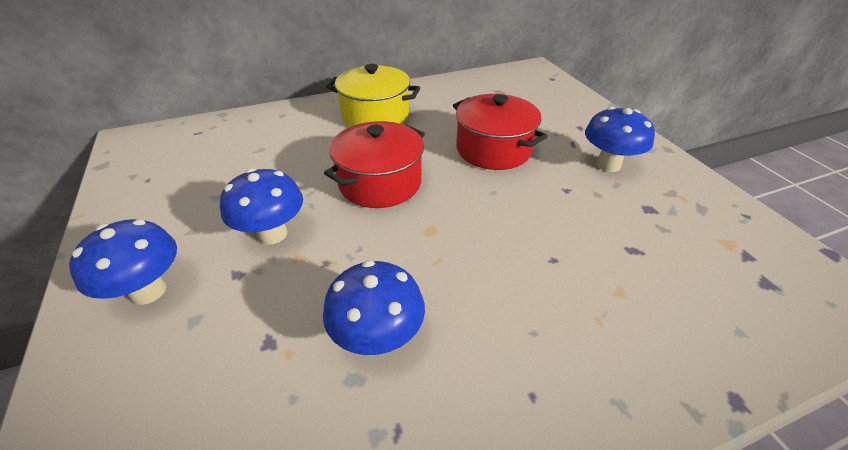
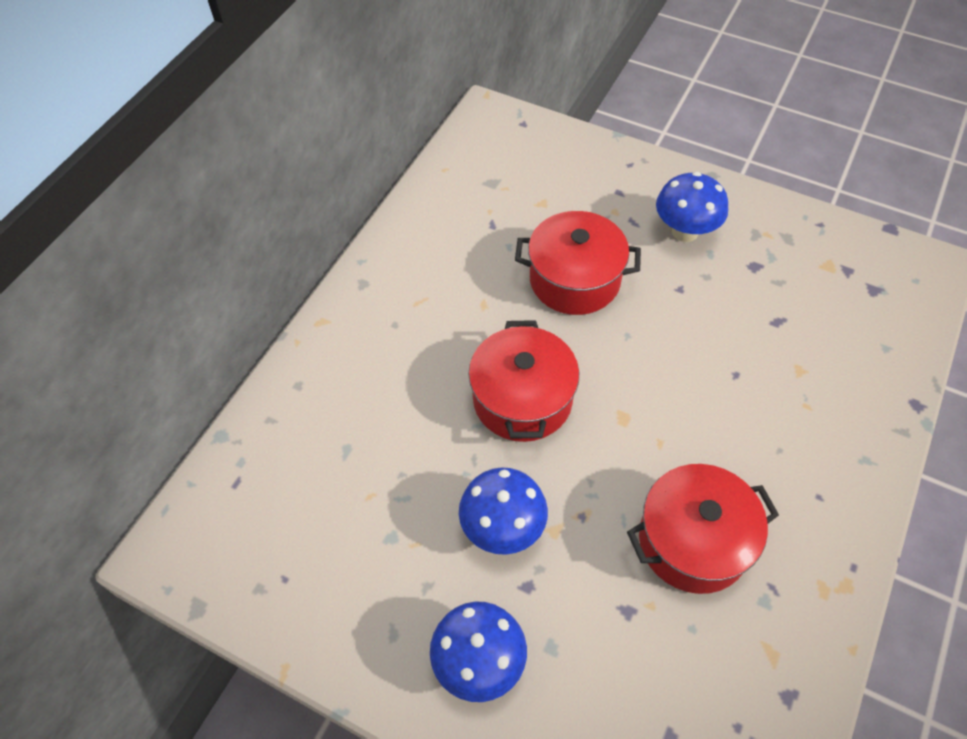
camera: 40 degrees left, 15 degrees up
blue mushroom [323,260,425,355] -> red pot [627,464,779,594]
yellow pot [326,64,420,127] -> none

